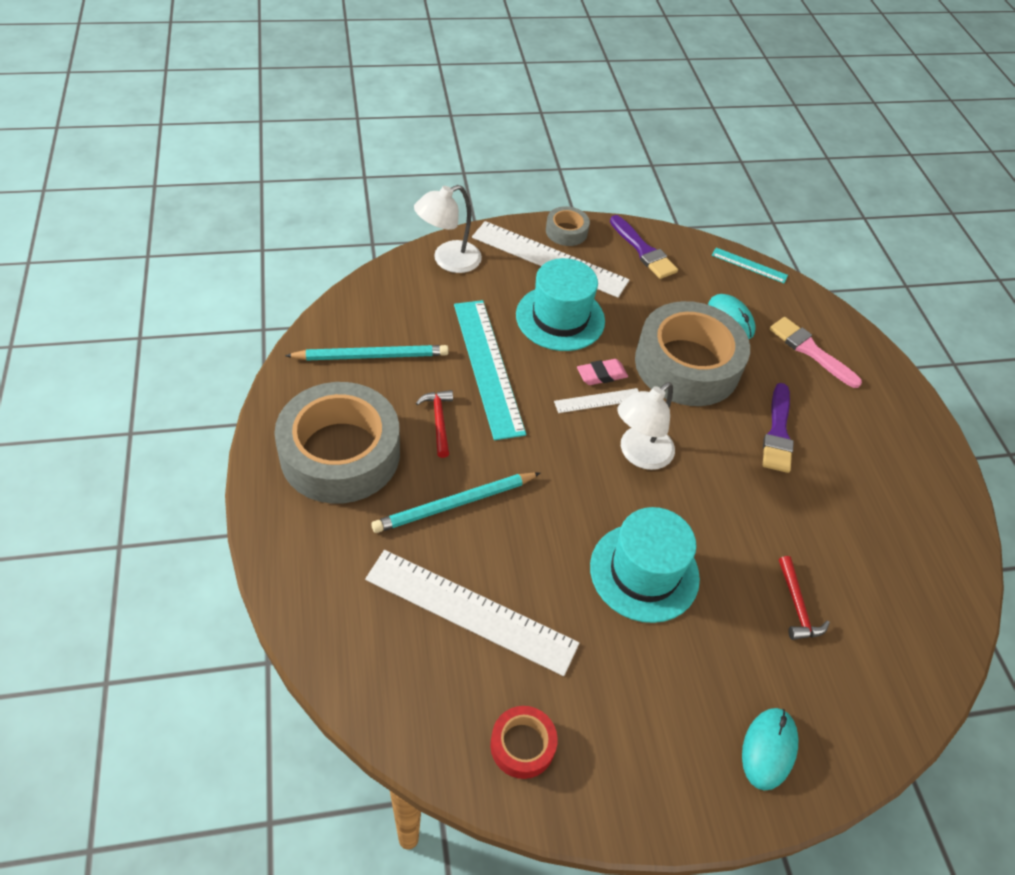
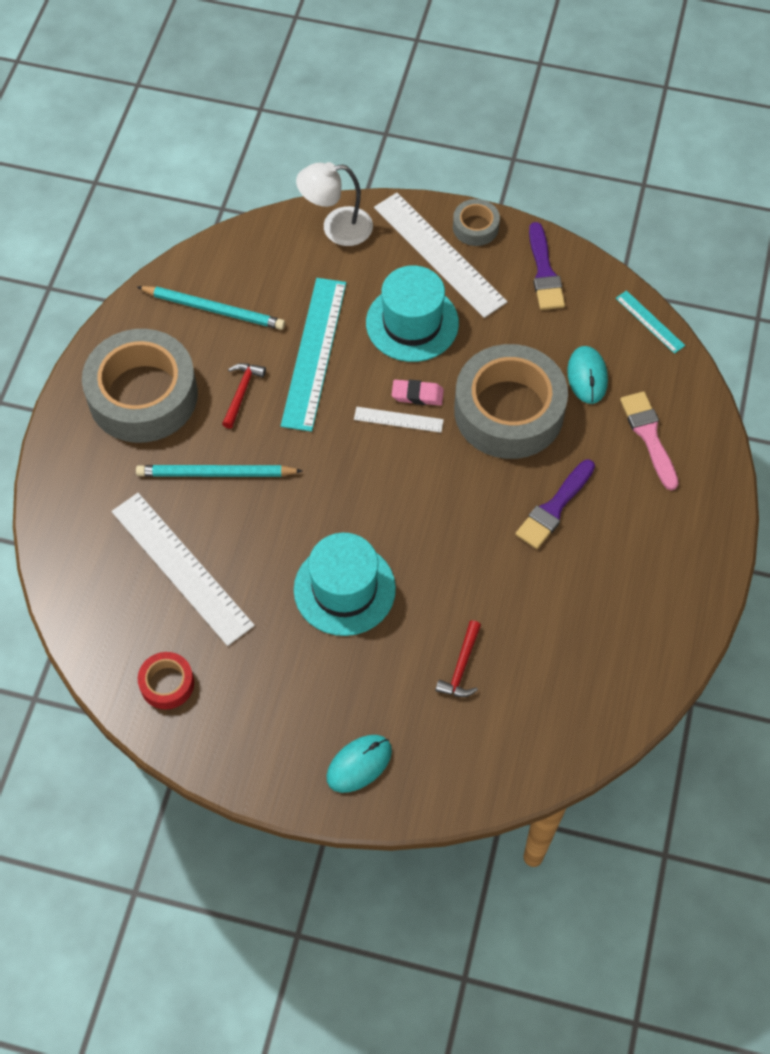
camera: 30 degrees right, 10 degrees up
white lamp [617,382,675,470] -> none

